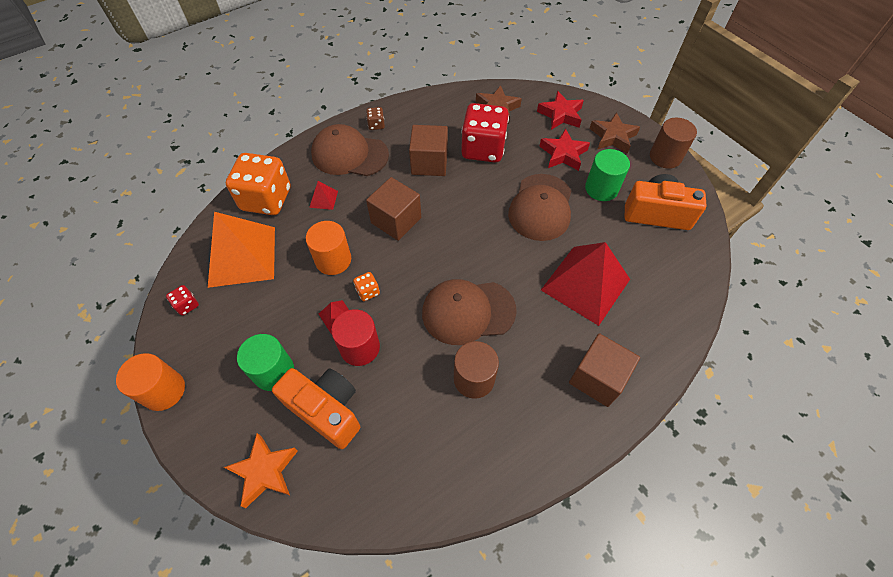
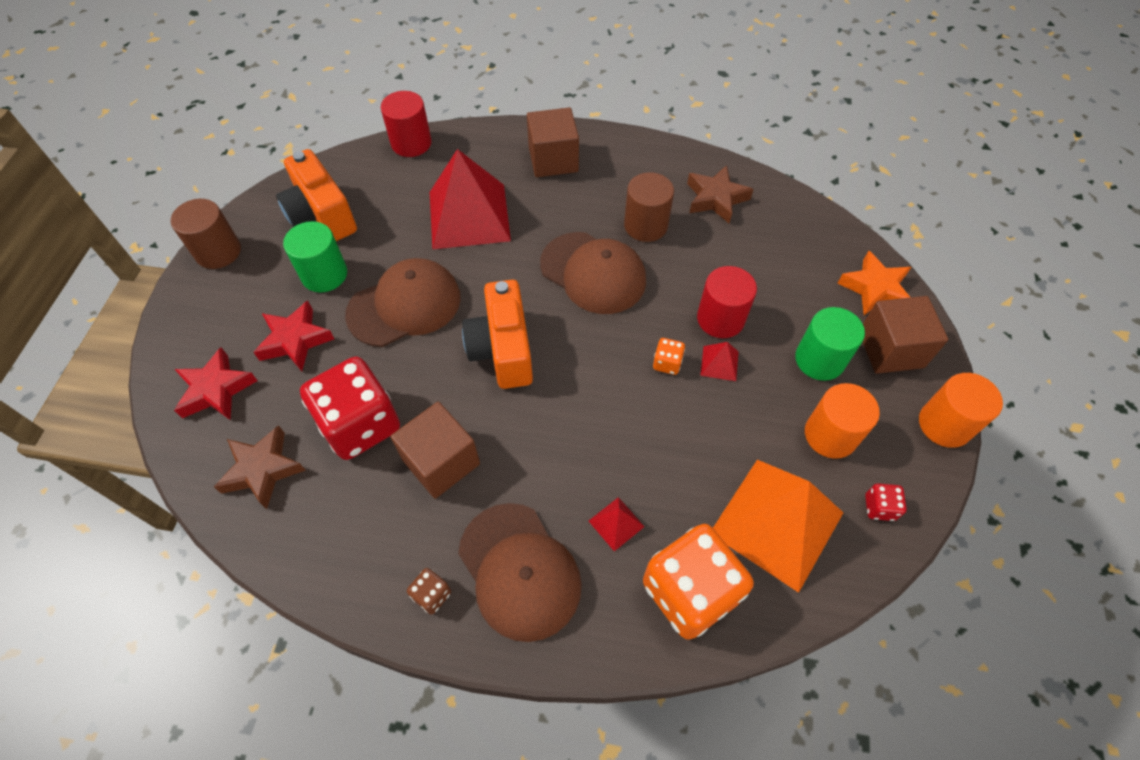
camera: 135 degrees left, 0 degrees up
orange camera [272,368,360,449] -> orange camera moved to [462,280,533,389]
orange cylinder [306,221,351,275] -> orange cylinder moved to [805,383,880,459]
brown cube [366,177,421,241] -> brown cube moved to [863,296,948,374]
brown star [589,112,640,154] -> brown star moved to [687,165,754,223]
none -> red cylinder [381,91,432,157]

